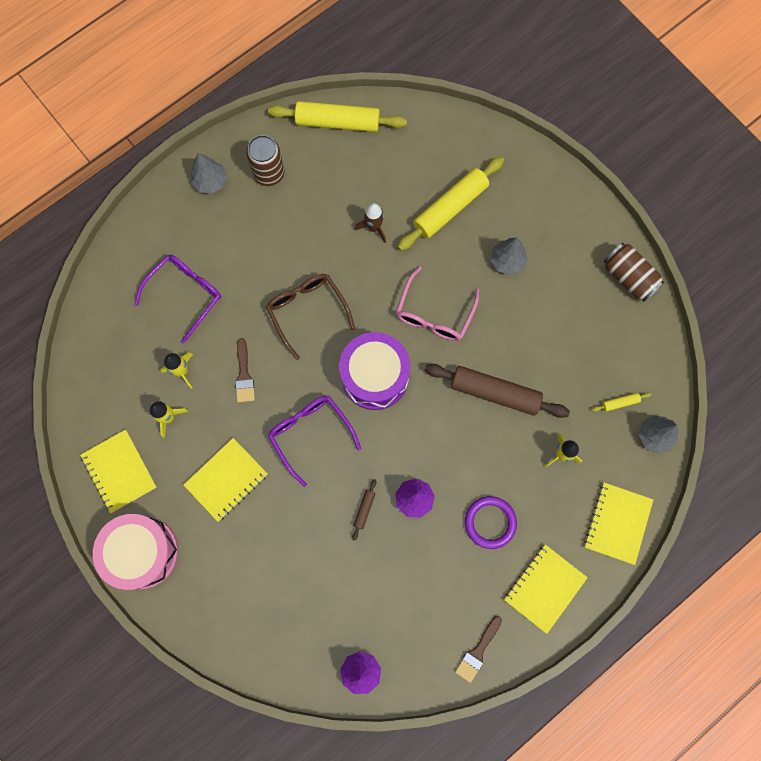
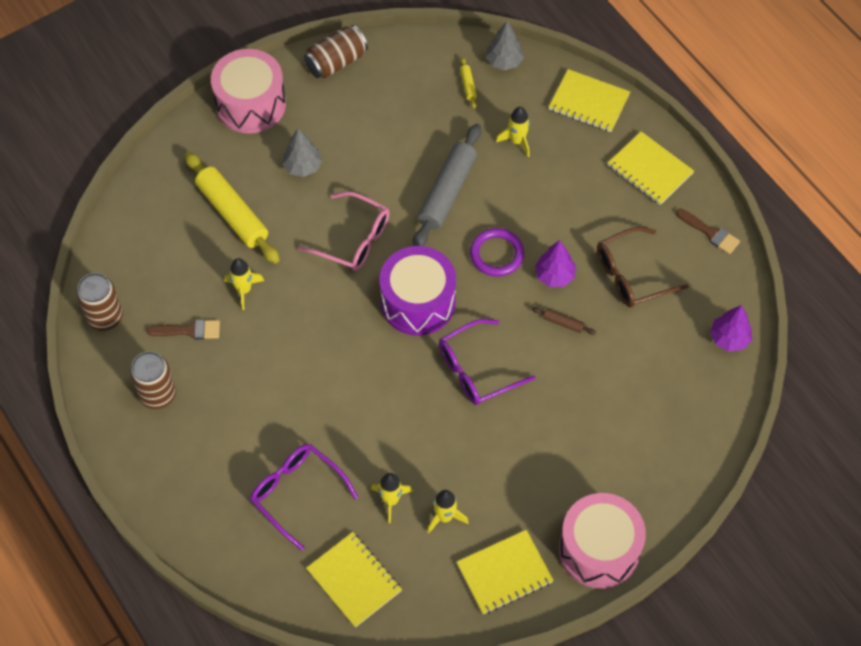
camera: 85 degrees left, 15 degrees down
yellow notebook [184,438,268,522] -> yellow notebook moved to [306,532,402,628]
grey tree [191,153,227,194] -> none
brown brush [235,338,255,403] -> brown brush moved to [146,319,220,339]
brown glasses [266,274,355,360] -> brown glasses moved to [597,227,689,307]
yellow rolling pin [268,101,407,132] -> brown can [76,273,123,331]
brown rocket [354,203,386,243] -> yellow rocket [225,258,264,310]
brown rolling pin [425,364,570,418] -> grey rolling pin [413,124,481,246]
purple ring [465,496,517,549] -> purple ring moved to [470,228,524,277]
none -> pink drum [211,49,286,134]

